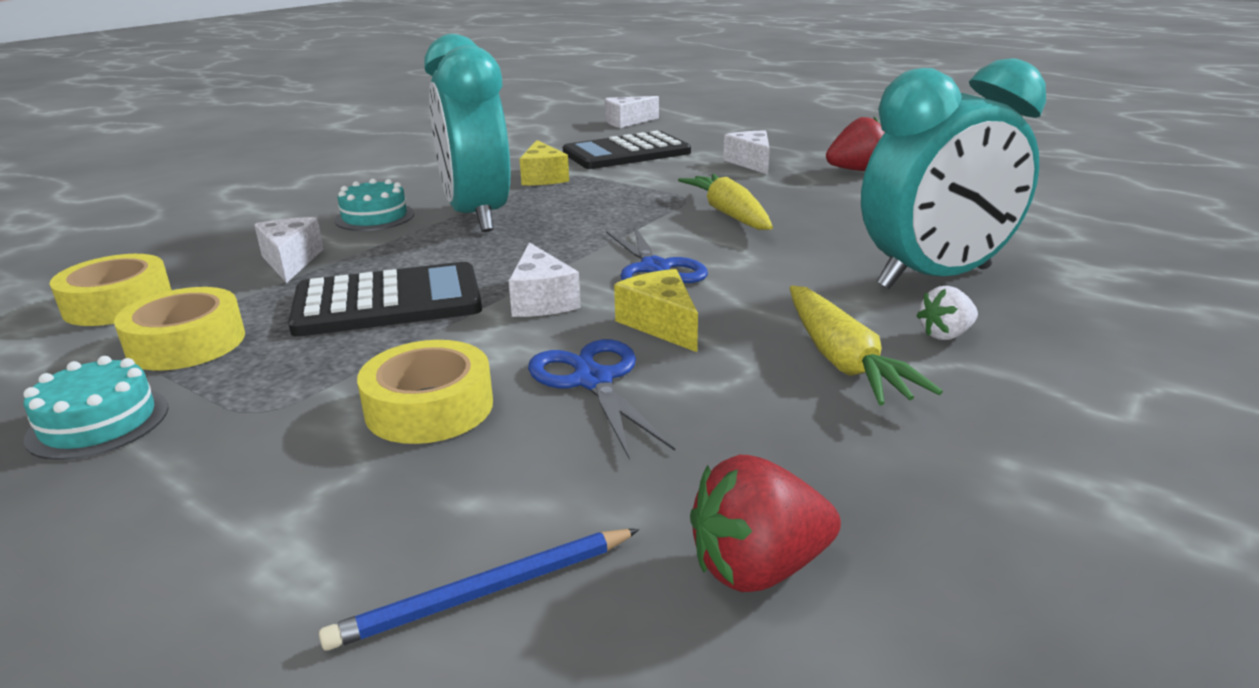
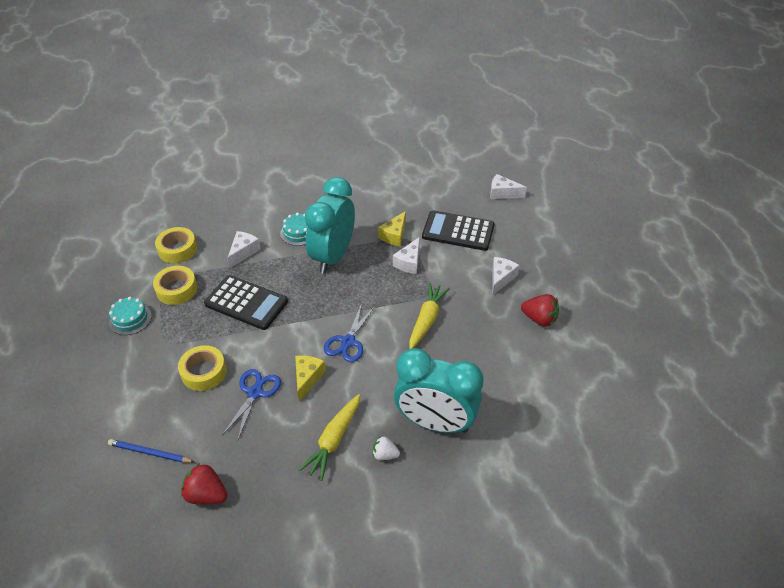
camera: 40 degrees right, 20 degrees up
white cheese [509,242,581,317] -> white cheese moved to [393,237,420,274]

